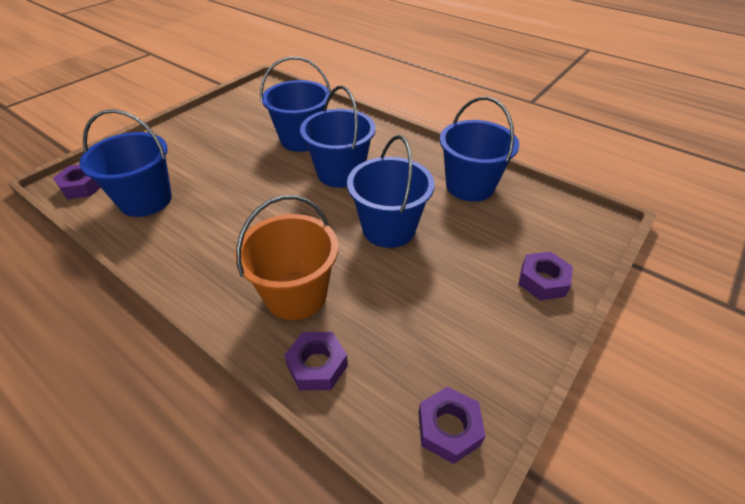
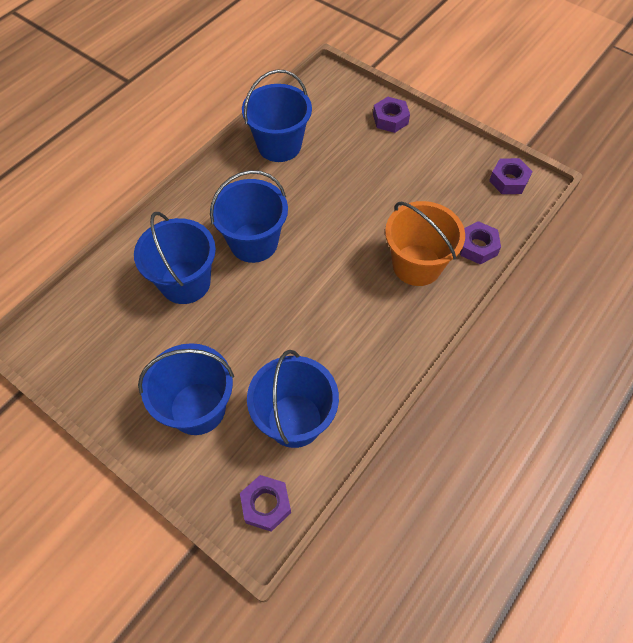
camera: 90 degrees left, 15 degrees up
blue bucket [347,135,435,248] -> blue bucket moved to [138,343,234,435]

